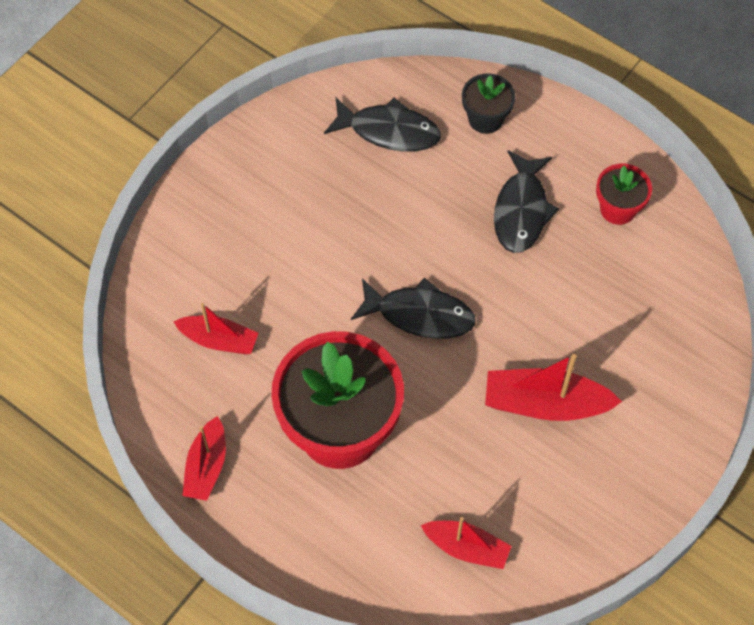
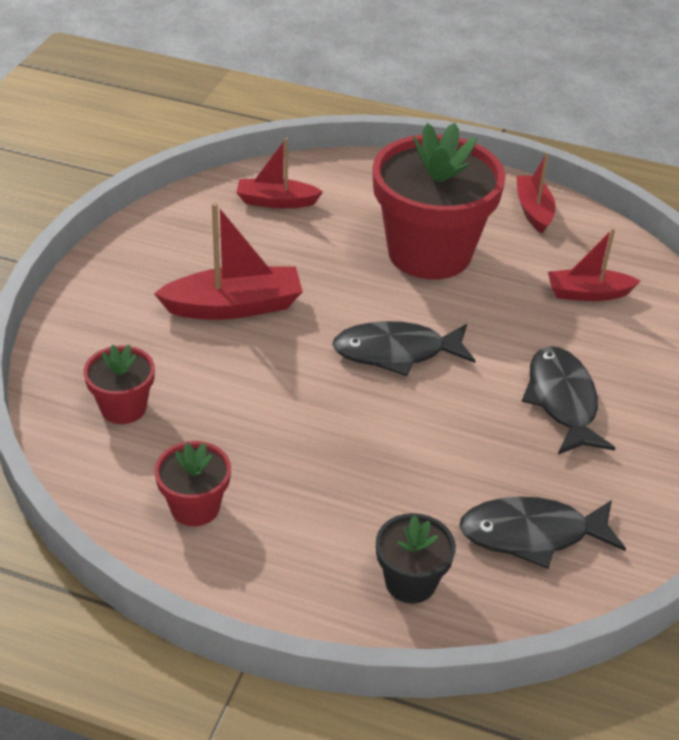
camera: 160 degrees right, 20 degrees down
black fish [494,150,559,253] -> black fish moved to [522,346,615,454]
none -> red flower pot [83,344,155,424]

